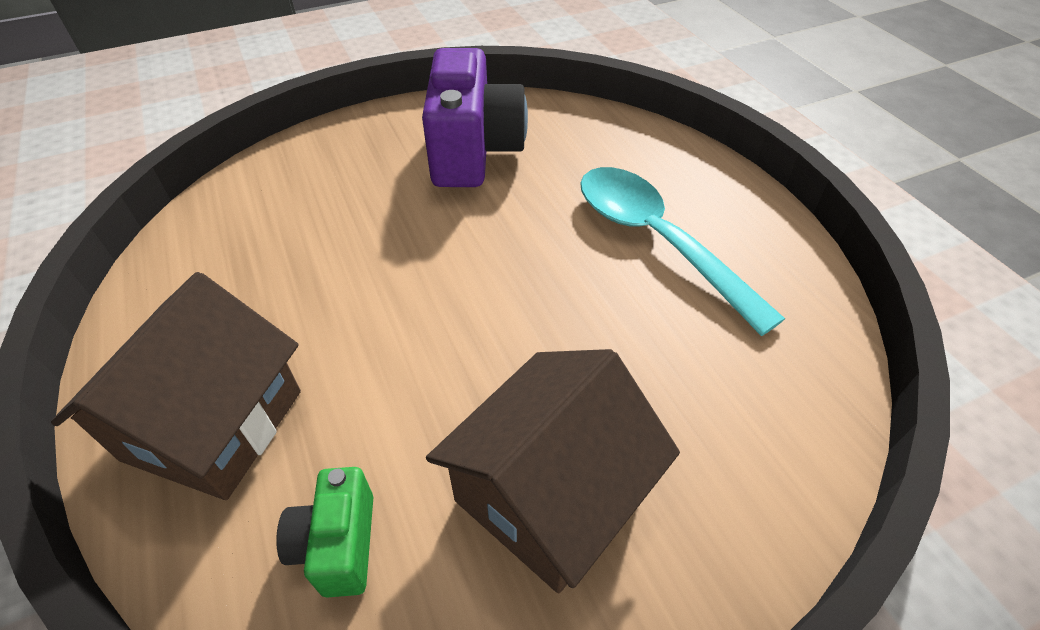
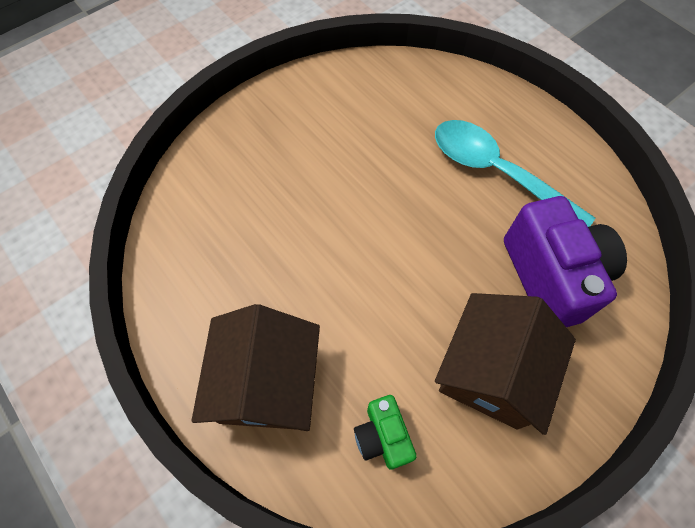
camera: 15 degrees left, 15 degrees up
purple camera [422,48,528,187] -> purple camera moved to [504,196,627,327]

